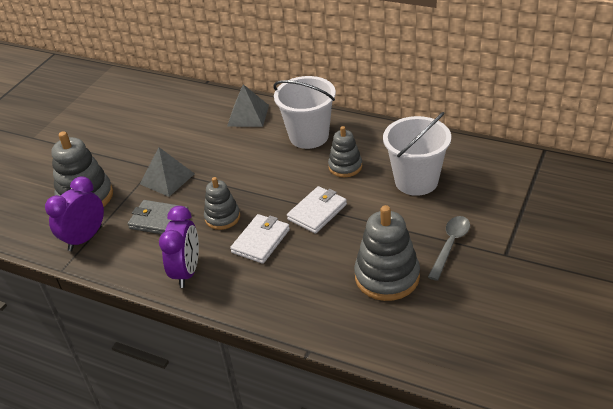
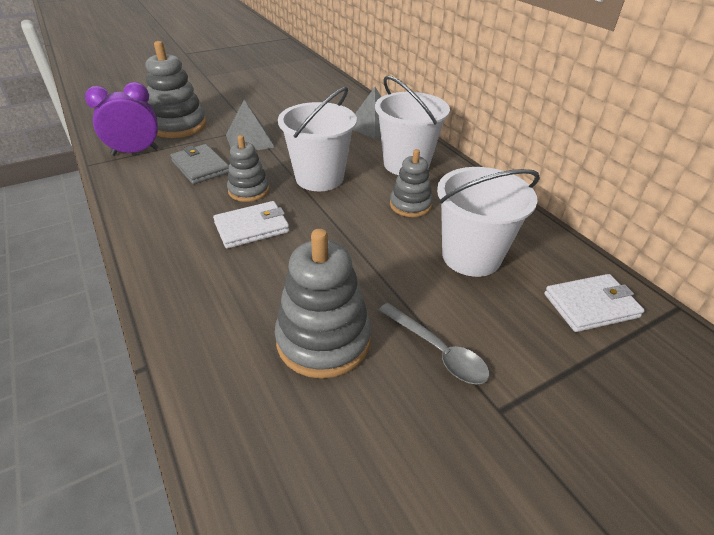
camera: 30 degrees right, 0 degrees up
purple clock [159,206,199,288] -> none
white wallet [287,186,347,234] -> white wallet moved to [544,274,645,332]
grey spoon [428,216,470,281] -> grey spoon turned 75 degrees clockwise [379,303,489,384]
none -> white bucket [278,87,357,191]

